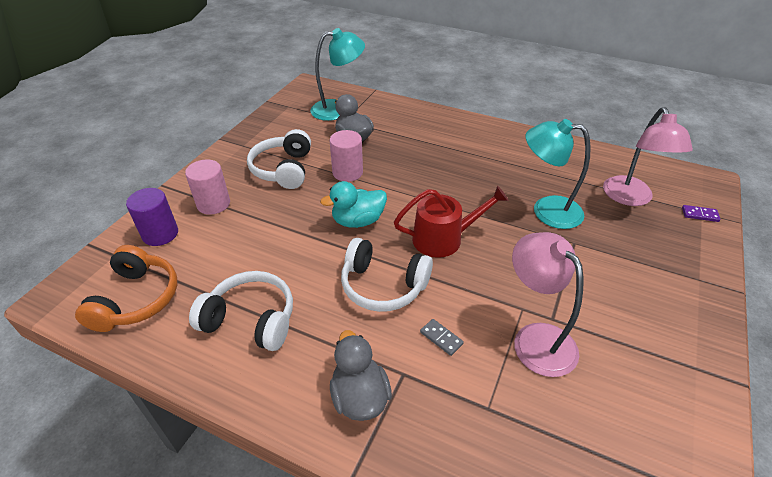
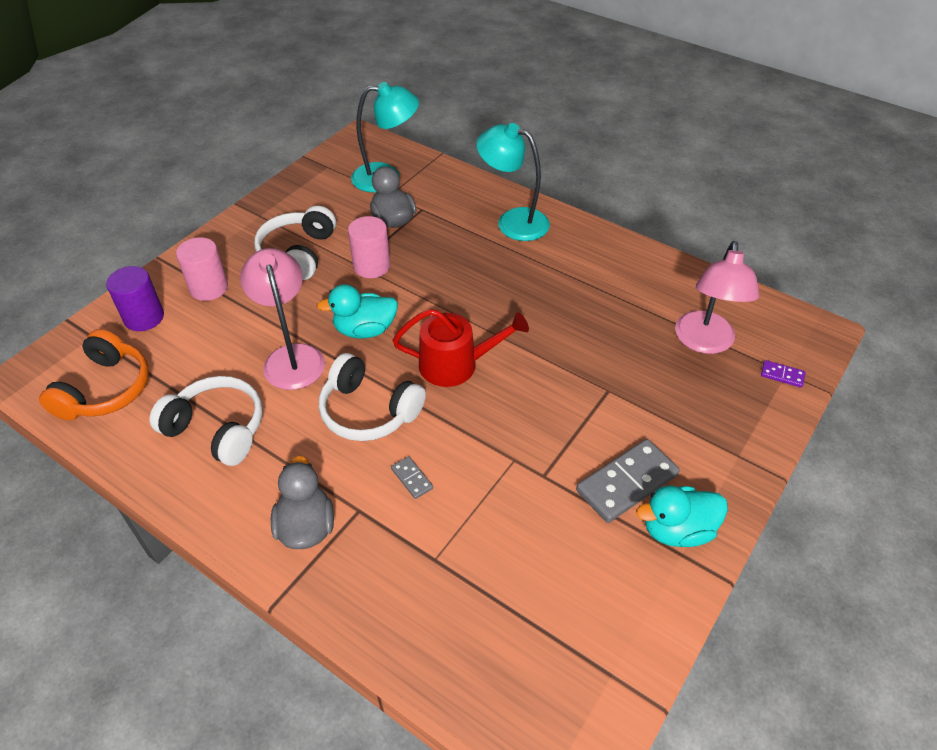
camera: 10 degrees right, 5 degrees up
pink lamp [512,232,583,377] -> pink lamp moved to [240,248,325,390]
turquoise lamp [526,119,591,229] -> turquoise lamp moved to [476,123,550,241]
none -> grey domino [576,439,680,523]
none -> turquoise duck [636,485,728,547]

